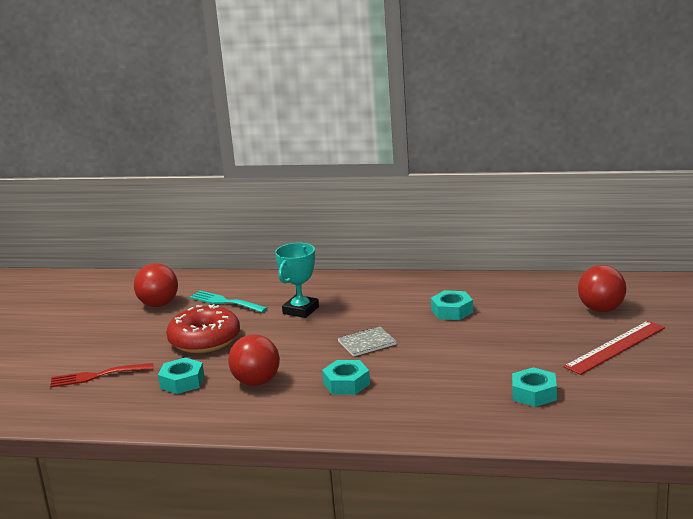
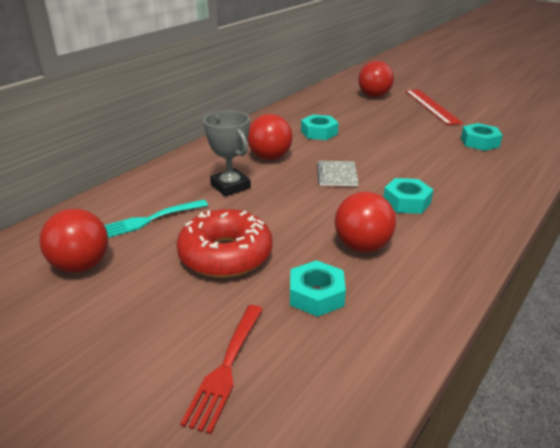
camera: 65 degrees left, 10 degrees up
turquoise trophy [275,243,319,318] -> grey trophy [203,111,251,197]
none -> red ball [247,114,293,160]

